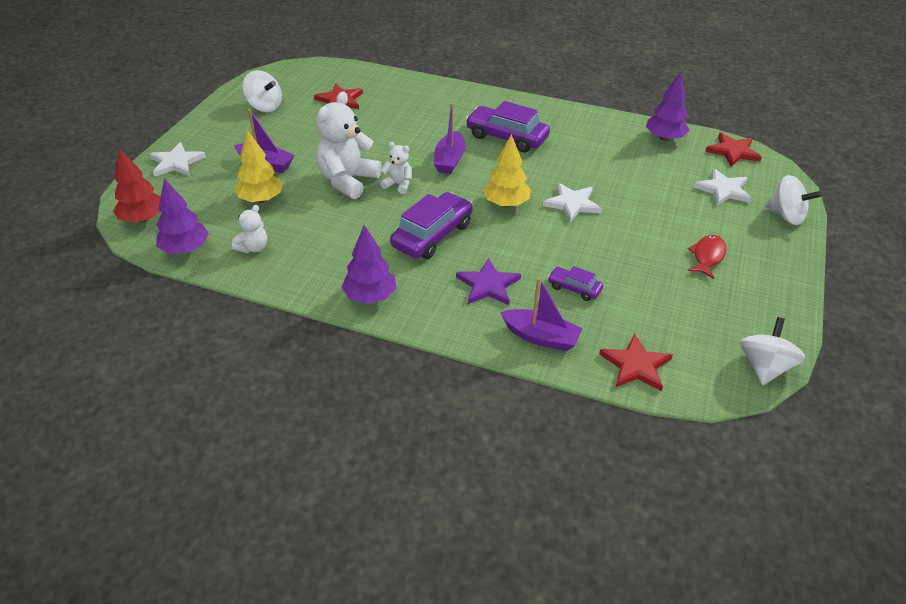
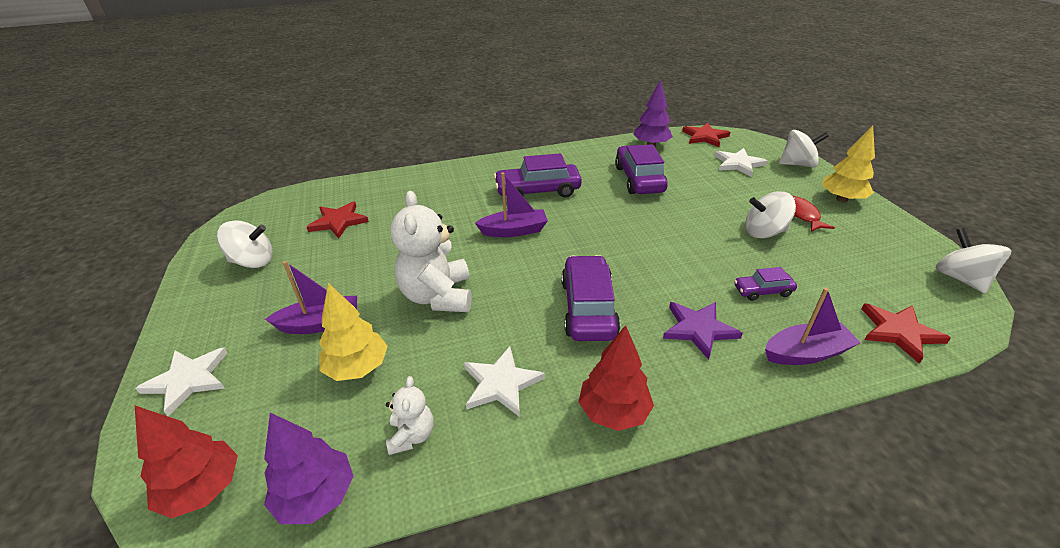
camera: 35 degrees left, 5 degrees down
purple tree [341,225,396,304] -> red tree [579,325,654,431]
white teddy bear [380,142,412,194] -> none
purple boat [434,103,465,174] -> purple boat turned 75 degrees counterclockwise [475,172,548,237]
yellow tree [483,134,530,207] -> yellow tree moved to [822,125,875,202]
white star [543,183,602,222] -> white star moved to [464,346,545,417]
none -> purple car [615,144,668,194]
none -> white spinning top [745,191,796,239]

